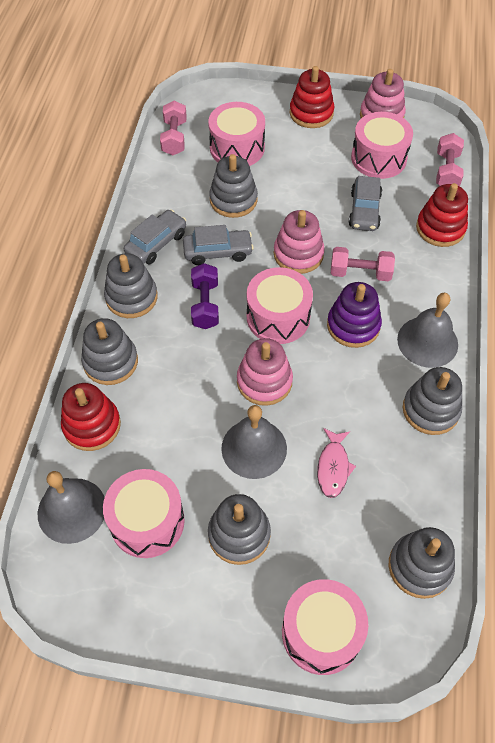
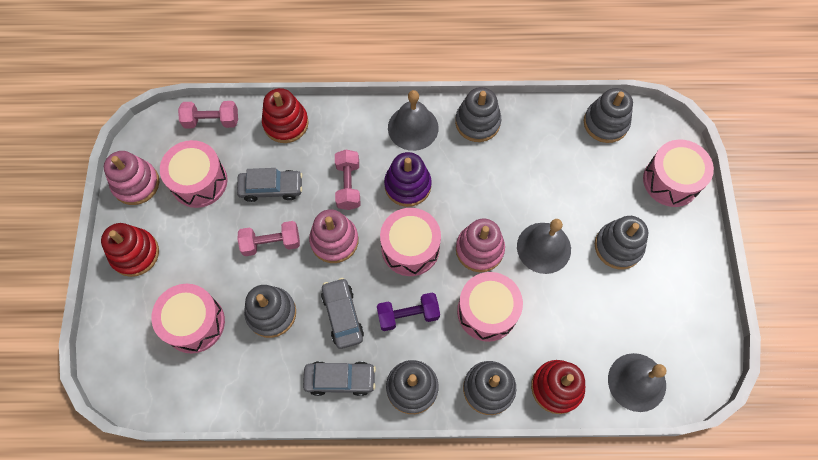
camera: 100 degrees left, 10 degrees up
pink drum [103,469,185,558] -> pink drum moved to [457,272,523,342]
grey car [124,209,186,264] -> grey car turned 150 degrees clockwise [303,361,376,396]
pink dumbbell [160,101,187,155] -> pink dumbbell moved to [237,221,300,256]
pink fish [317,428,356,498] -> none

